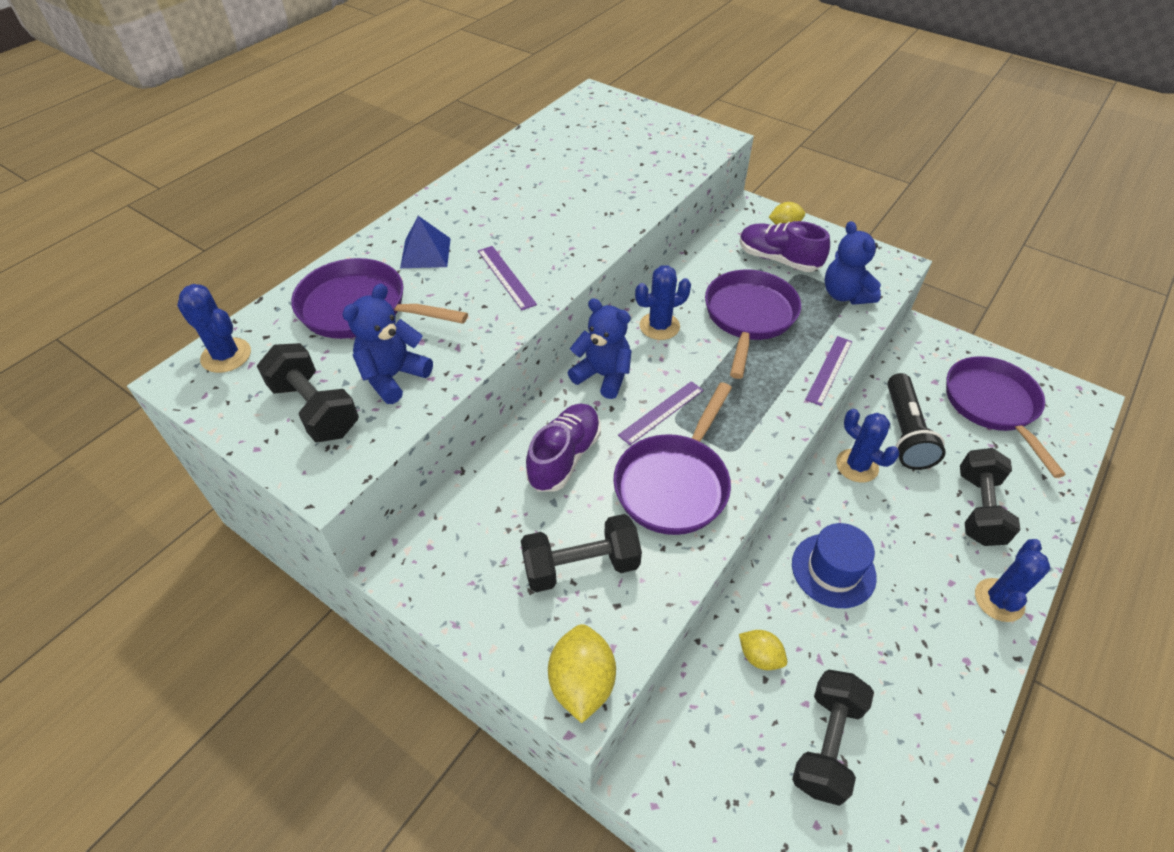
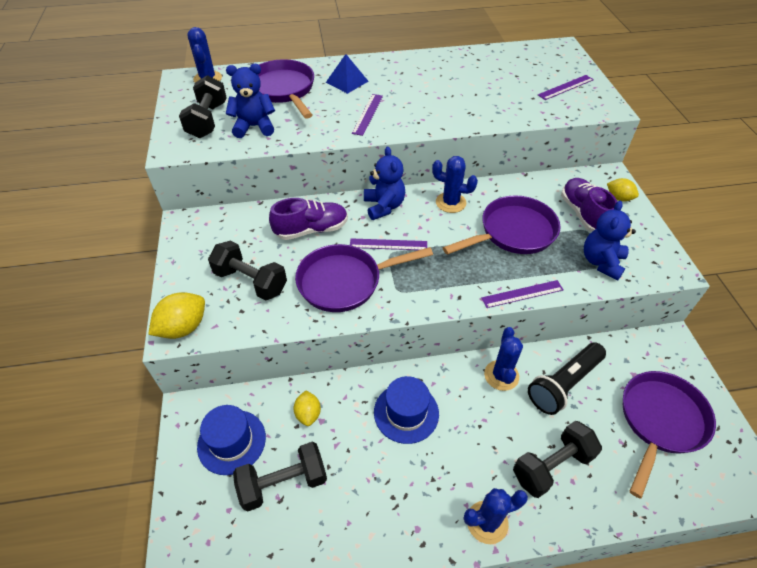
camera: 45 degrees right, 0 degrees up
none -> blue hat [197,405,266,475]
none -> purple ruler [538,75,594,100]

